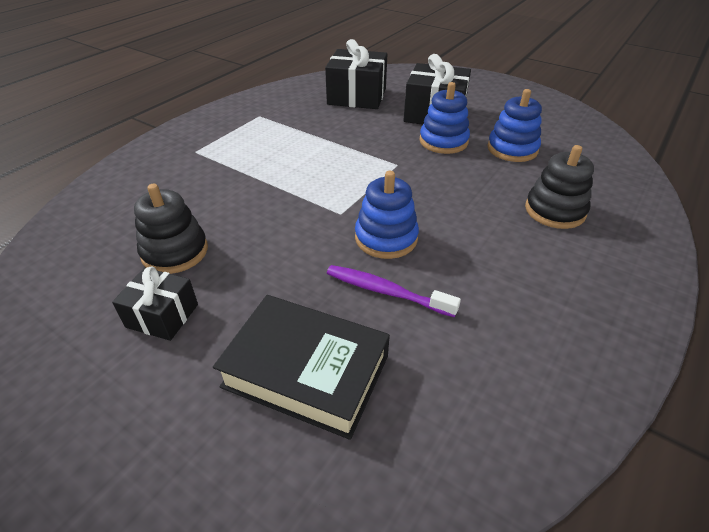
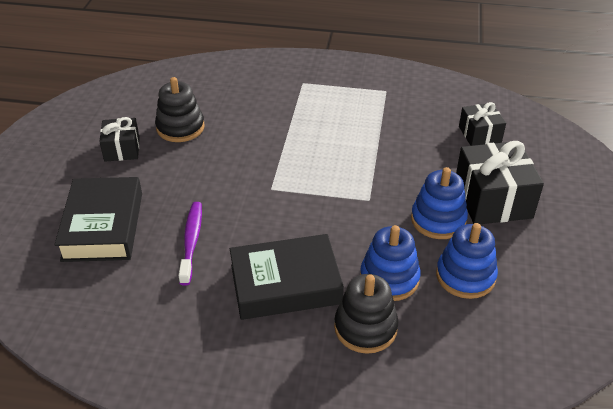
camera: 65 degrees right, 0 degrees up
black gift [325,39,387,109] -> black gift [459,102,506,146], size x0.58
blue stacking toy [355,171,419,259] -> blue stacking toy moved to [360,225,421,301]
none -> black book [230,234,344,320]

